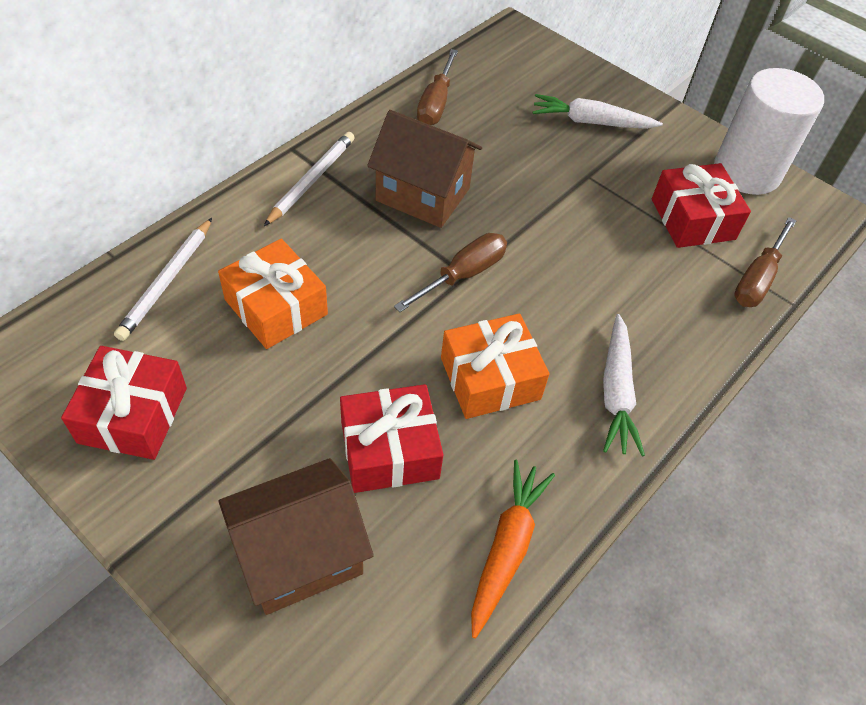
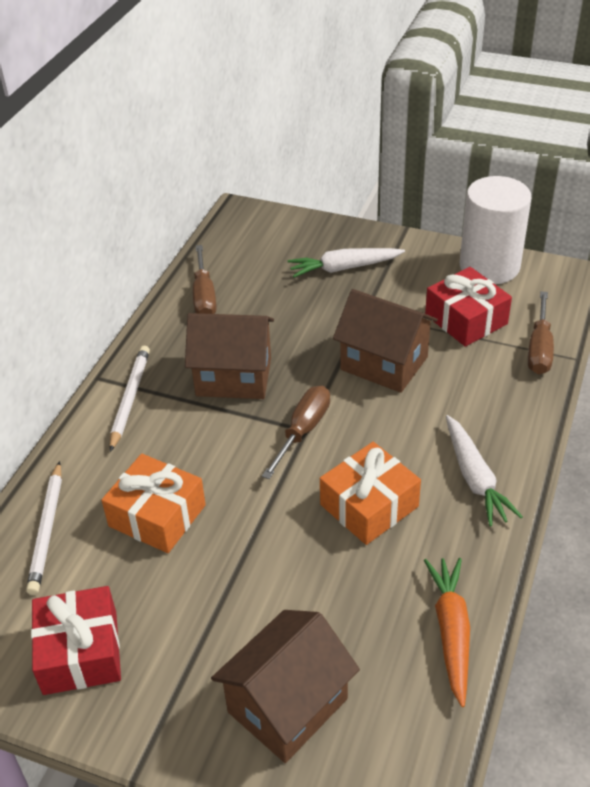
camera: 15 degrees left, 10 degrees down
red gift [340,384,443,493] -> none
none -> brown house [333,289,438,393]

